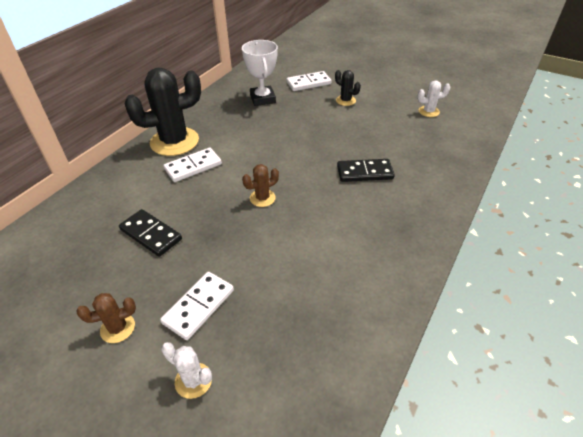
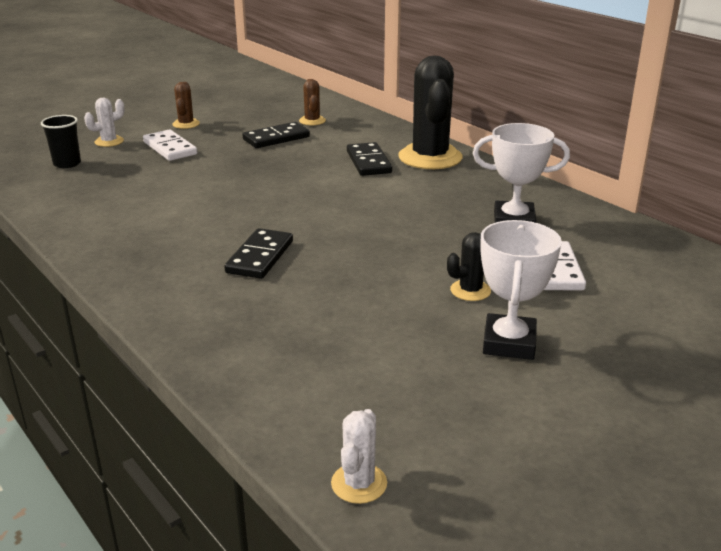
camera: 110 degrees right, 15 degrees down
white domino [163,148,222,182] -> black domino [347,142,392,176]
brown cactus [242,164,279,207] -> brown cactus moved to [299,79,326,125]
white cactus [417,80,450,117] -> white cactus moved to [331,409,387,504]
none -> black cup [41,115,81,168]
none -> white trophy [480,220,562,360]

